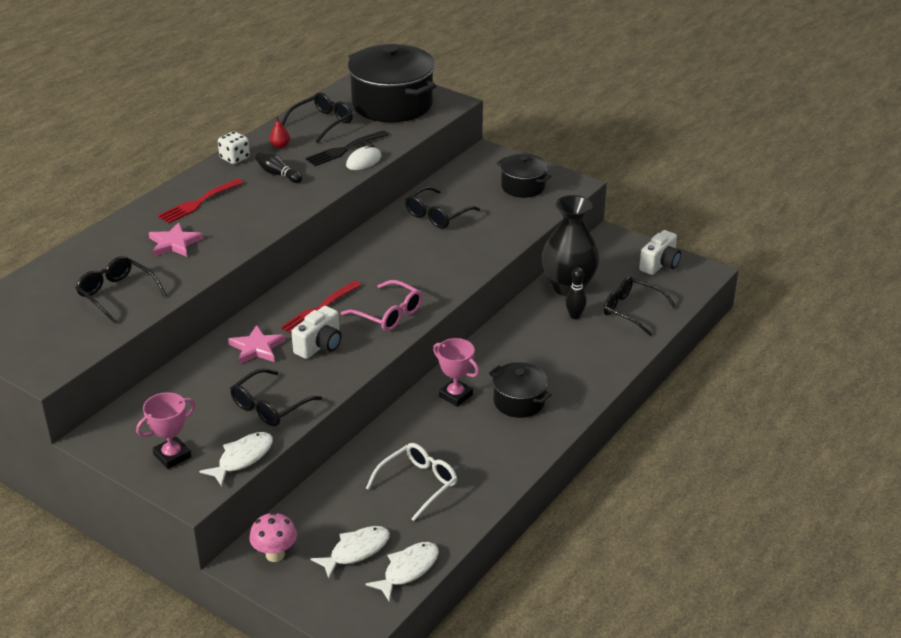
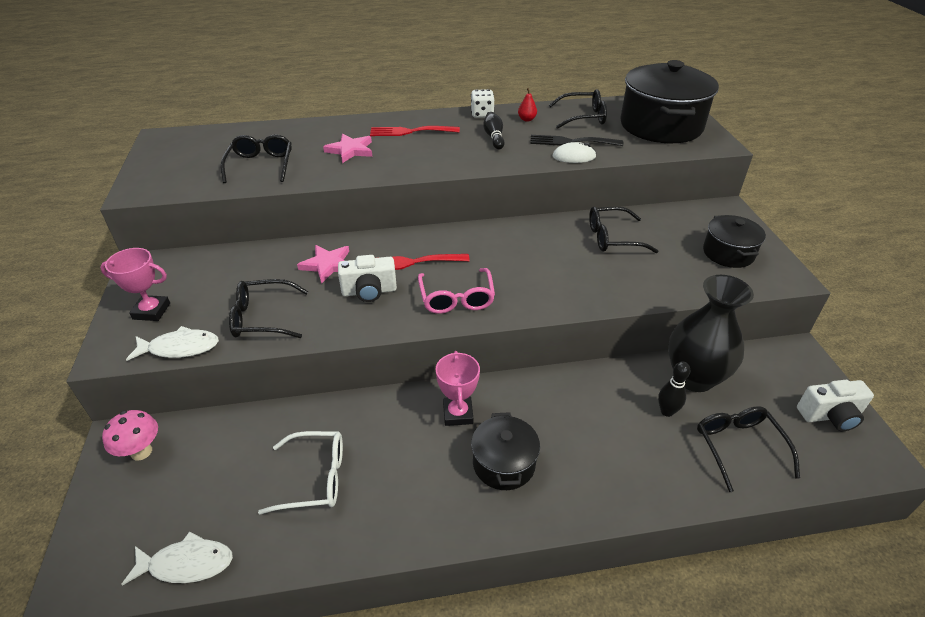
camera: 45 degrees right, 5 degrees up
white fish [311,526,390,578] -> none

